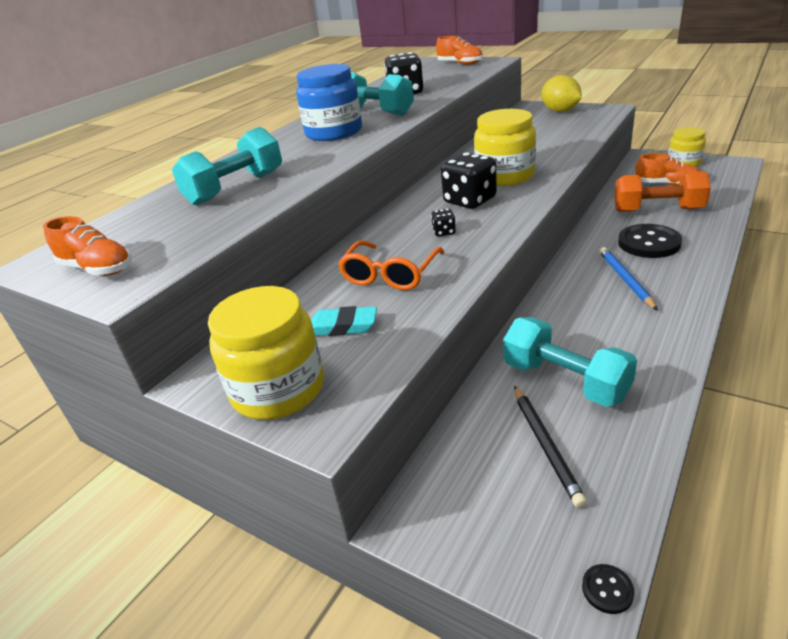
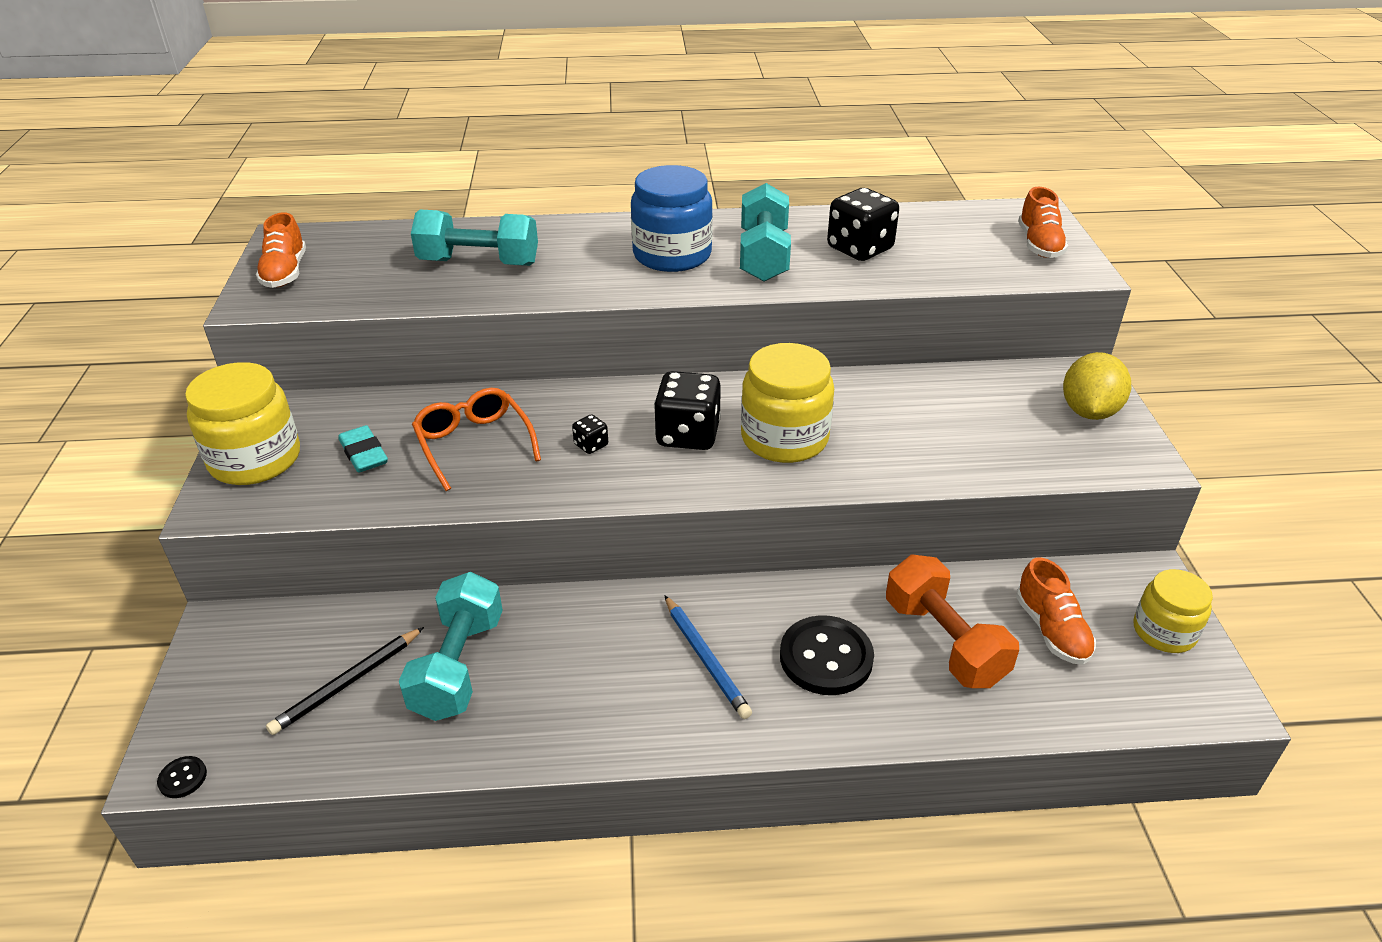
camera: 50 degrees right, 5 degrees up
orange glasses [338,240,445,290] -> orange glasses turned 75 degrees clockwise [412,388,541,491]
blue pencil [599,247,658,311] -> blue pencil turned 105 degrees clockwise [664,595,752,719]

